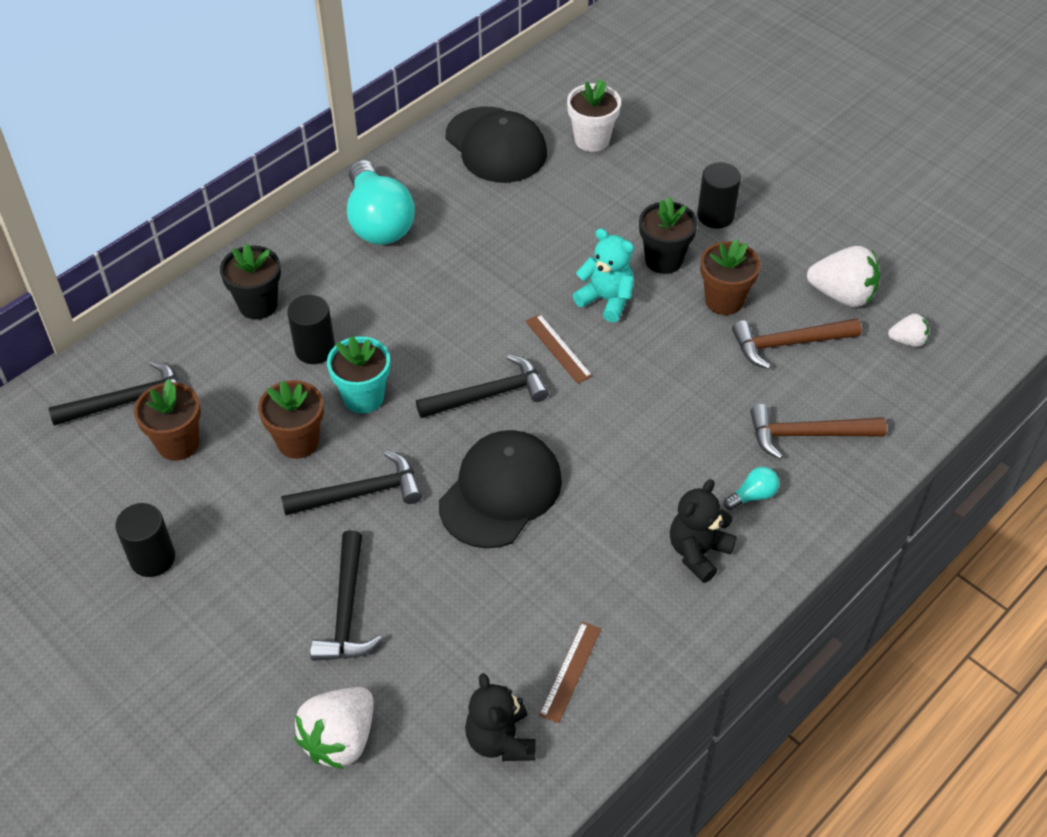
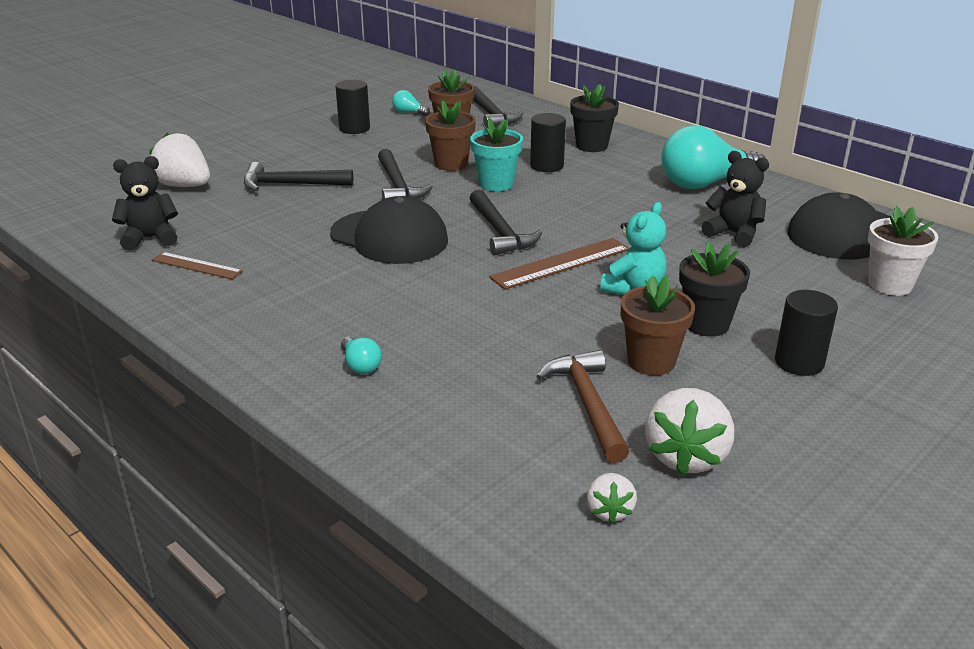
camera: 90 degrees right, 20 degrees down
brown ruler [526,314,593,384] -> brown ruler [489,238,629,290], size x1.57
black teddy bear [670,479,737,583] -> black teddy bear moved to [702,151,769,247]
brown hammer [750,404,887,459] -> none
none -> turquoise light bulb [392,90,430,116]

